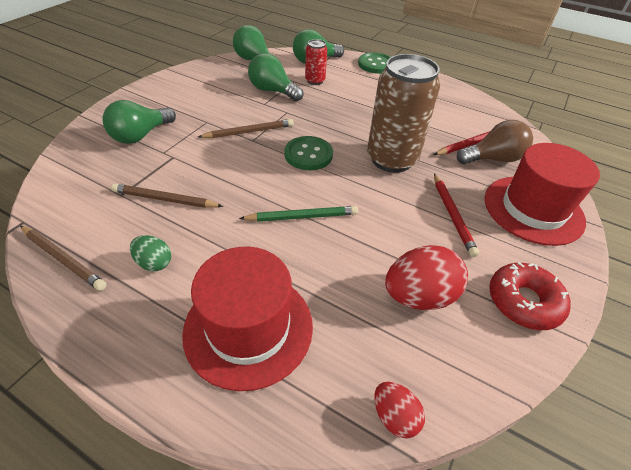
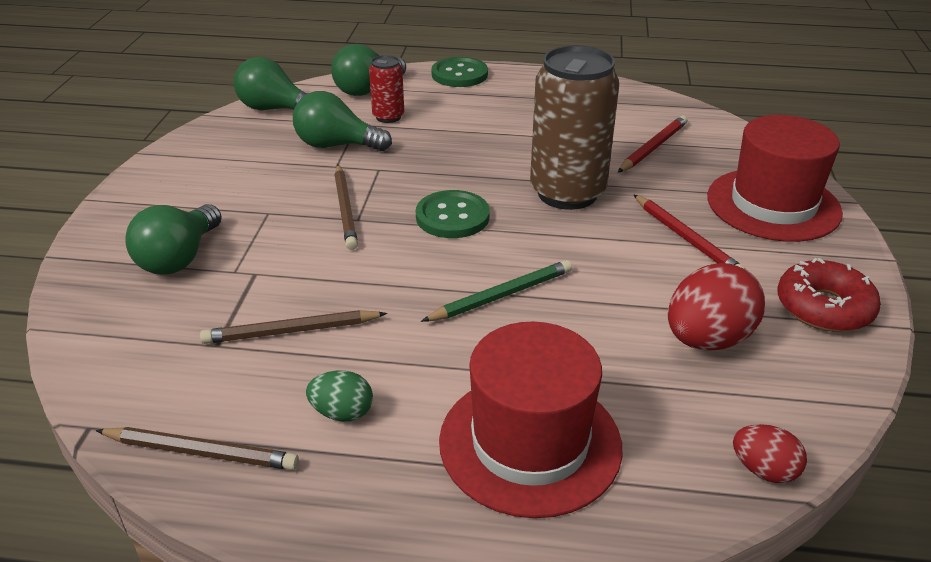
camera: 20 degrees left, 10 degrees down
brown pencil [198,119,294,138] -> brown pencil turned 120 degrees clockwise [334,165,358,250]
brown light bulb [457,120,533,164] -> none

